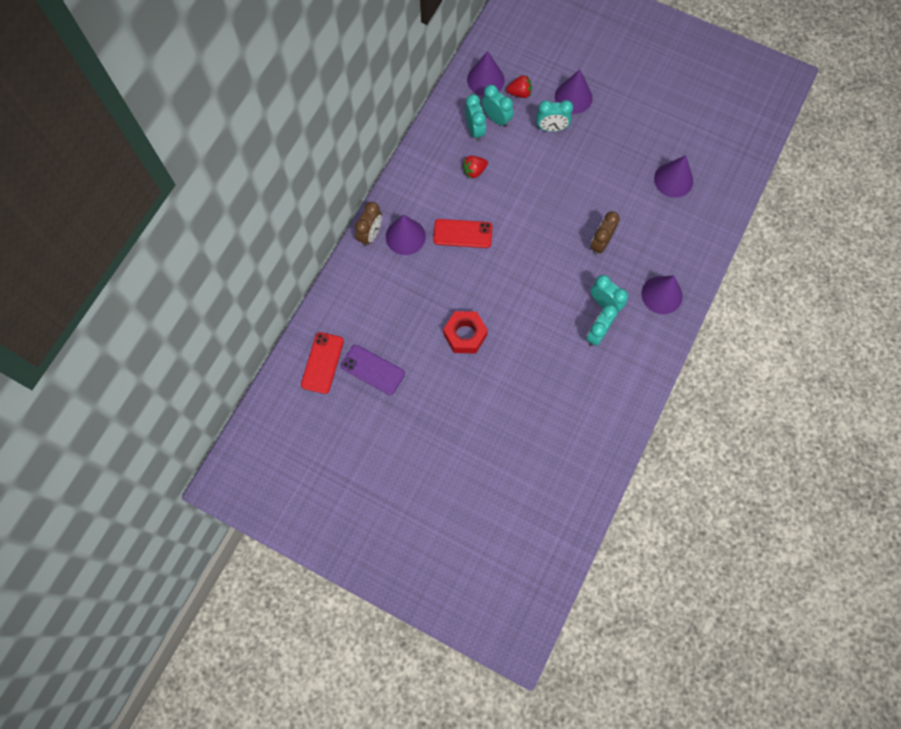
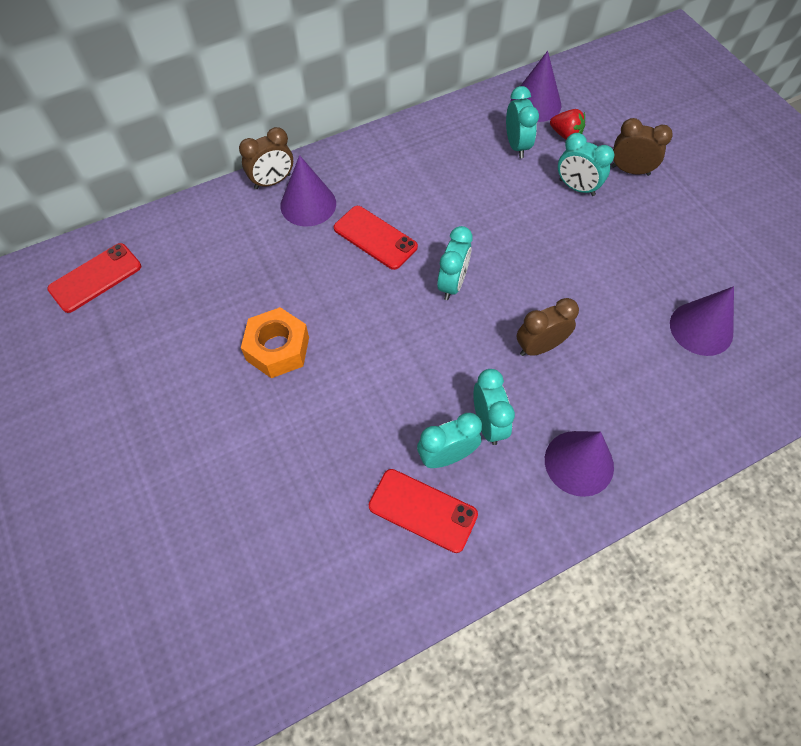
camera: 35 degrees right, 10 degrees down
purple phone [341,345,405,395] -> none
red nut [443,311,488,354] -> orange nut [241,307,309,378]
red strawberry [462,156,488,178] -> none
turquoise clock [465,94,486,142] -> turquoise clock moved to [437,226,473,300]
purple cone [555,70,593,114] -> brown clock [611,118,673,176]
none -> red phone [368,469,478,553]

